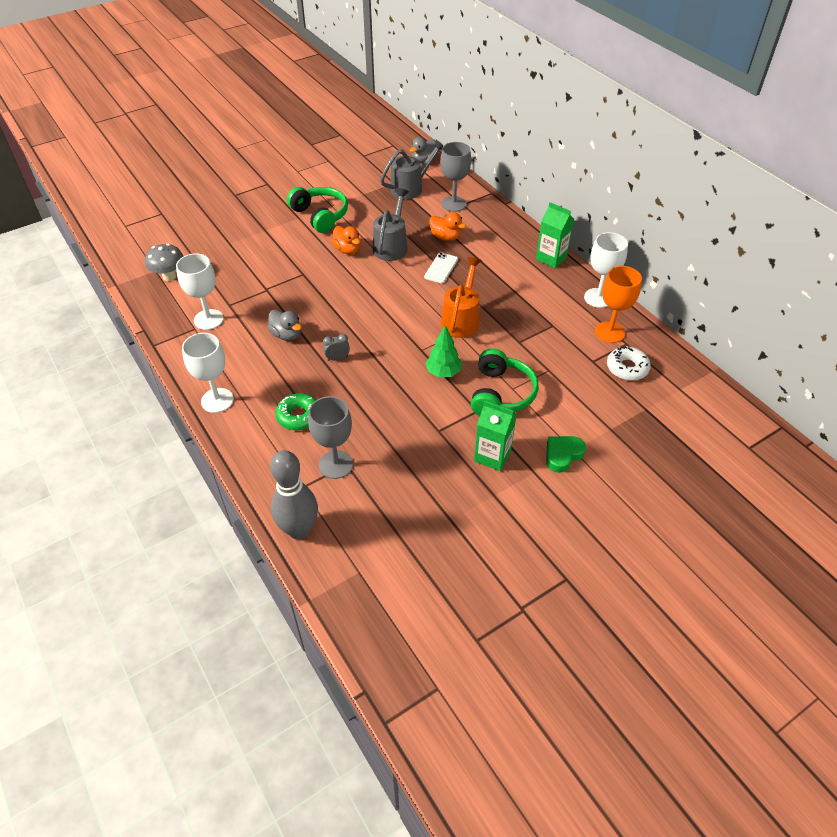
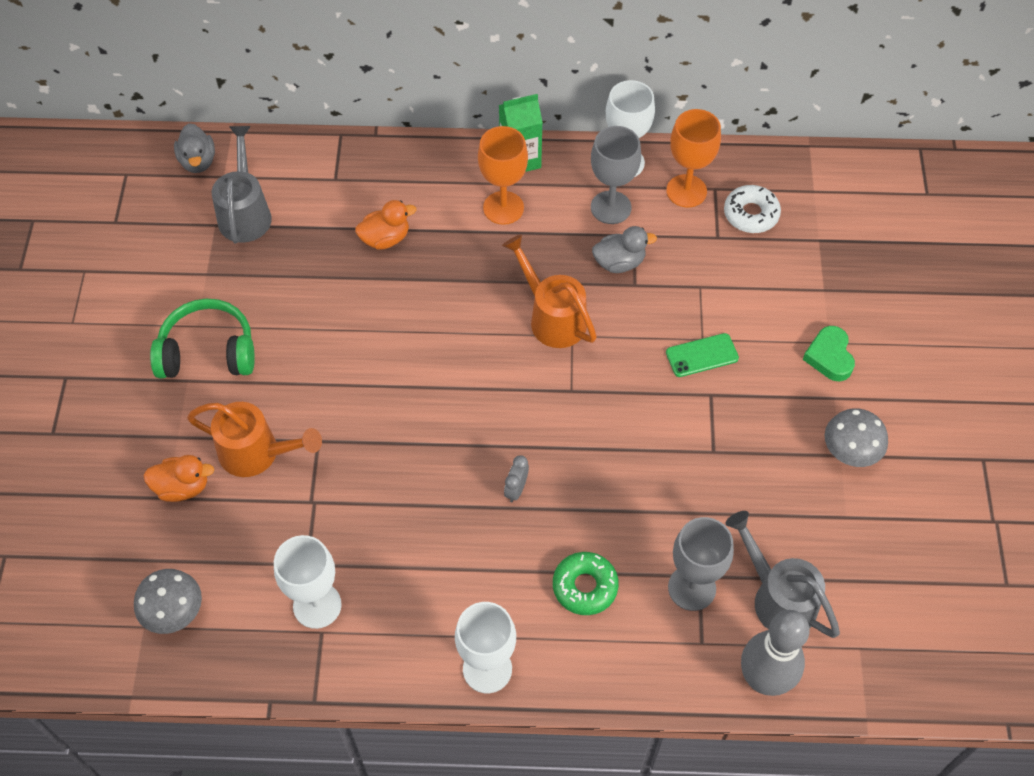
camera: 55 degrees left, 10 degrees up
grey duck [268,310,302,341] -> grey duck moved to [592,226,657,273]
orange duck [331,226,361,254] -> orange duck moved to [143,455,214,502]
grey watering can [373,188,409,261] -> grey watering can moved to [725,511,840,638]
white phone [424,253,458,283] -> none
green tree [425,325,462,377] -> none
grey goblet [440,142,471,212] -> grey goblet moved to [591,126,641,224]
green headphones [471,349,539,416] -> green phone [666,333,739,377]
green carton [474,401,517,471] -> none
none -> orange watering can [187,402,322,477]
none -> orange goblet [478,126,528,225]
none -> grey mushroom [825,408,888,467]

